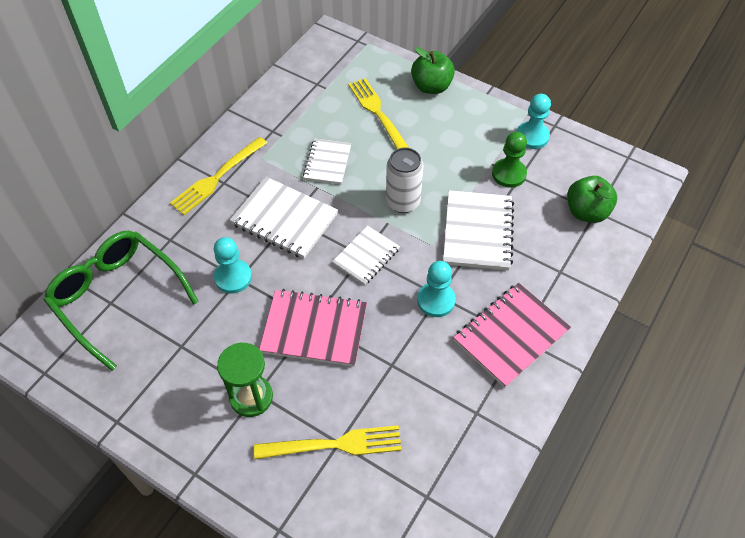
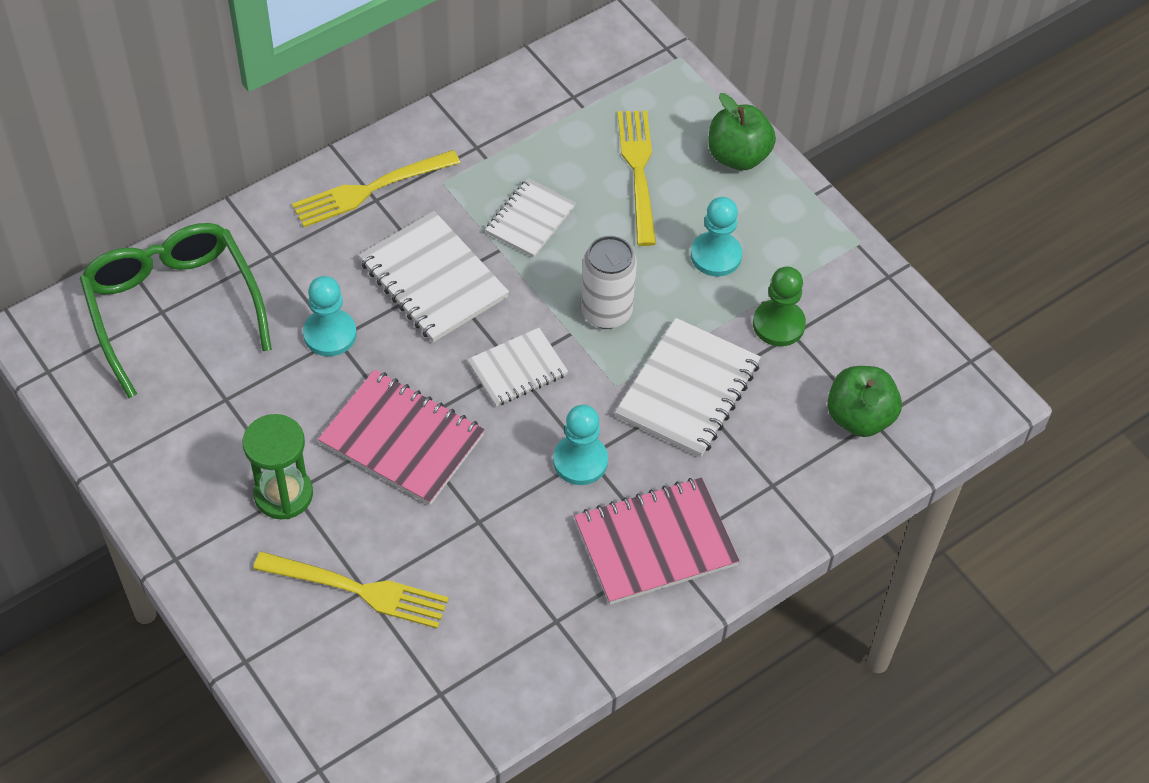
camera: 20 degrees right, 0 degrees up
turquoise pawn [517,94,551,149] -> turquoise pawn moved to [691,197,742,277]

